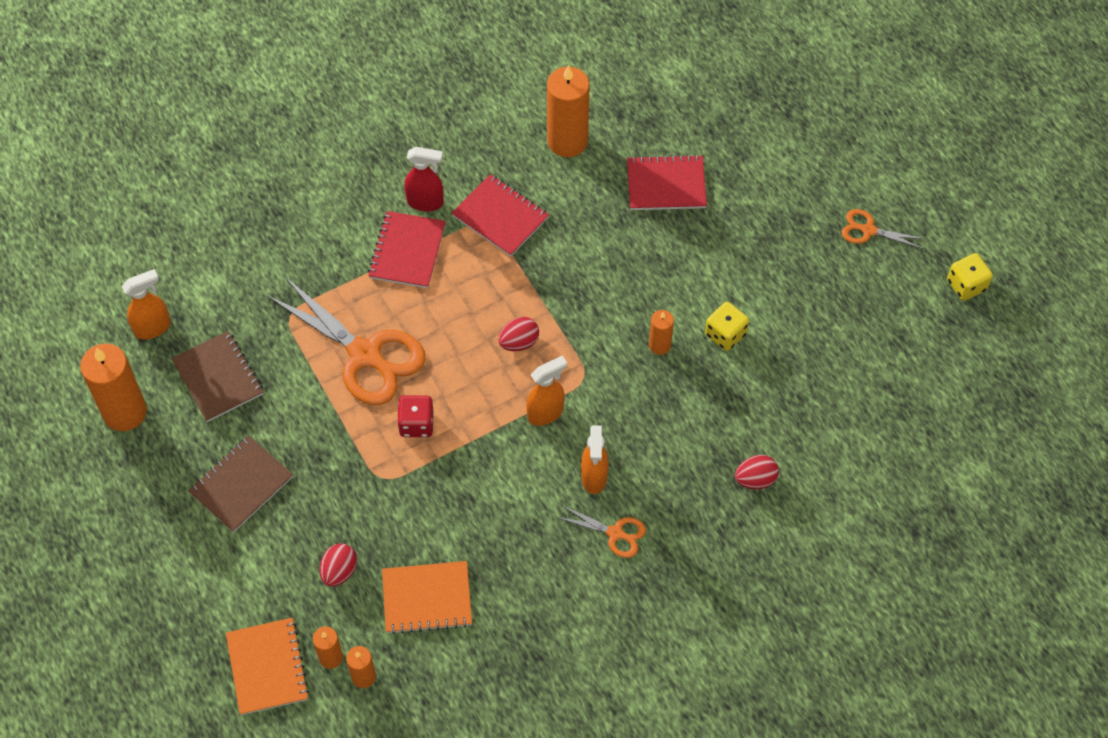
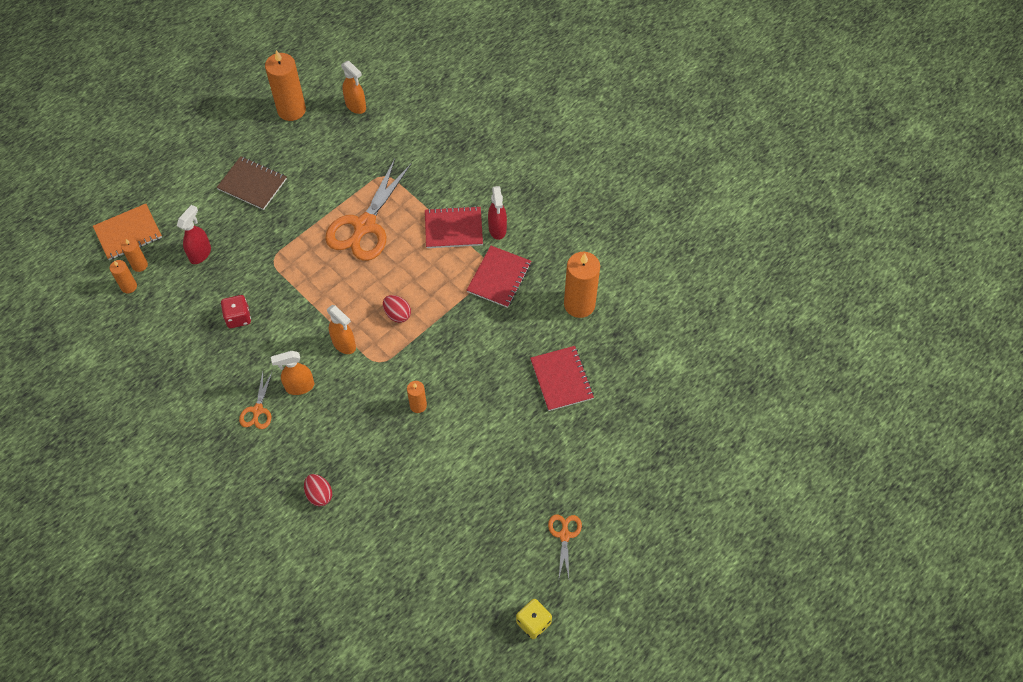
camera: 75 degrees right, 0 degrees up
brown notebook [172,331,264,422] -> none
red egg [320,543,357,587] -> red spray bottle [177,205,211,264]
orange notebook [382,561,472,634] -> none
red dice [397,395,434,437] -> red dice moved to [221,295,251,328]
yellow dice [705,302,749,351] -> none

